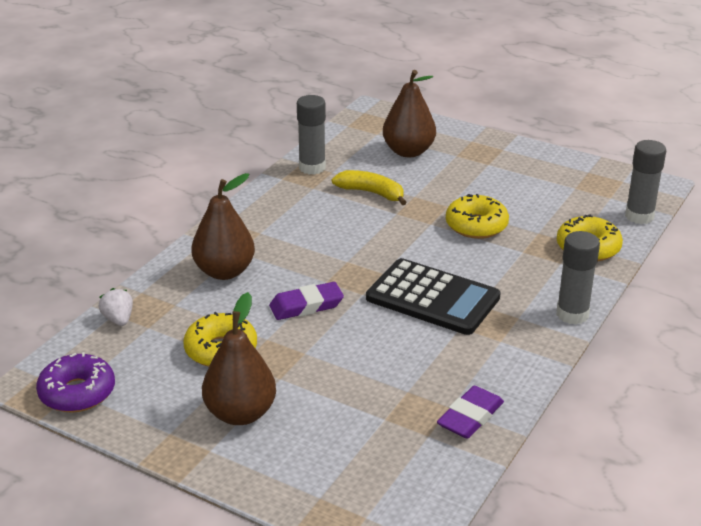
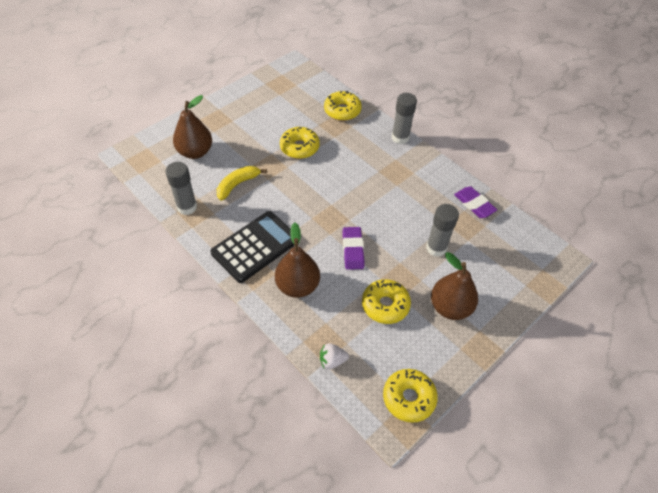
camera: 75 degrees left, 20 degrees up
purple donut [36,352,115,412] -> yellow donut [383,369,438,423]
black calculator [366,258,501,335] -> black calculator moved to [211,211,295,283]
grey glue stick [625,140,666,224] -> grey glue stick moved to [426,204,459,257]

